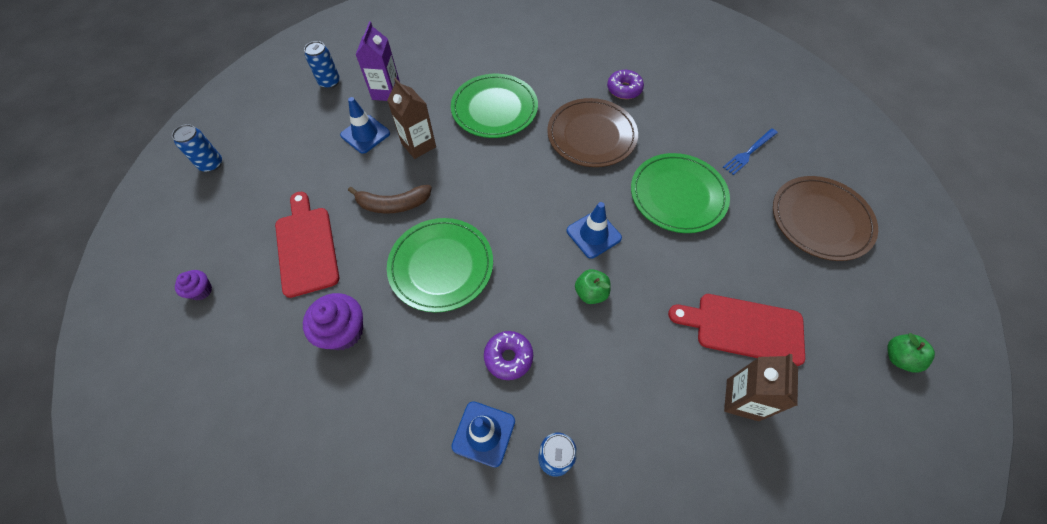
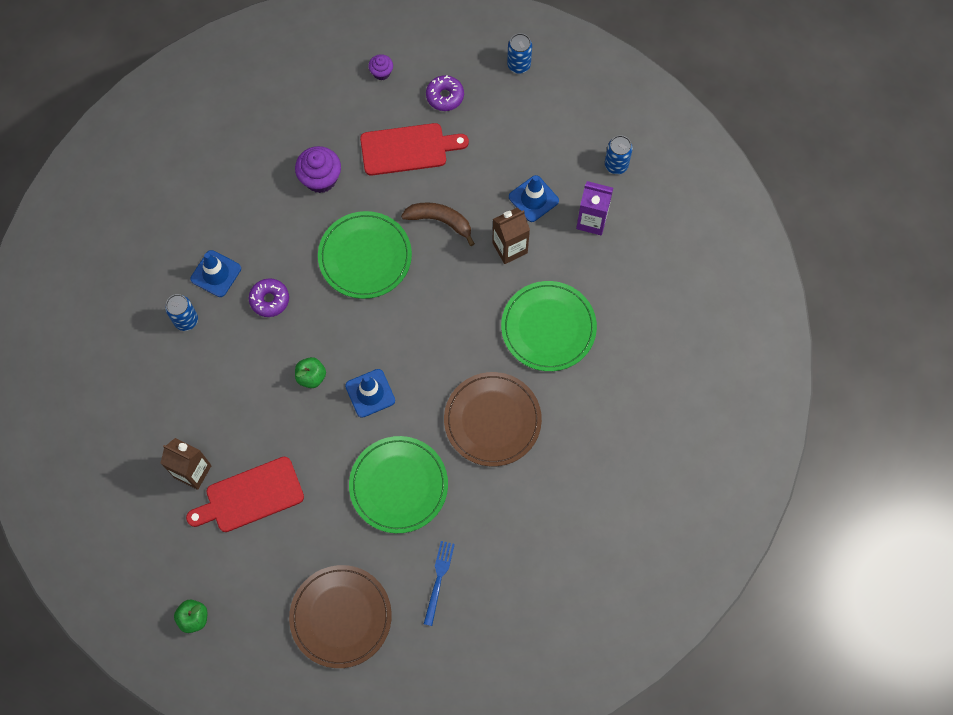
camera: 100 degrees right, 10 degrees up
brown banana [348,185,432,214] -> brown banana turned 105 degrees clockwise [401,202,475,246]
purple donut [607,70,644,99] -> purple donut moved to [426,75,464,111]
red cutting board [668,294,805,366] -> red cutting board turned 135 degrees counterclockwise [186,457,304,532]
blue fork [723,128,778,175] -> blue fork turned 45 degrees clockwise [424,541,455,626]

